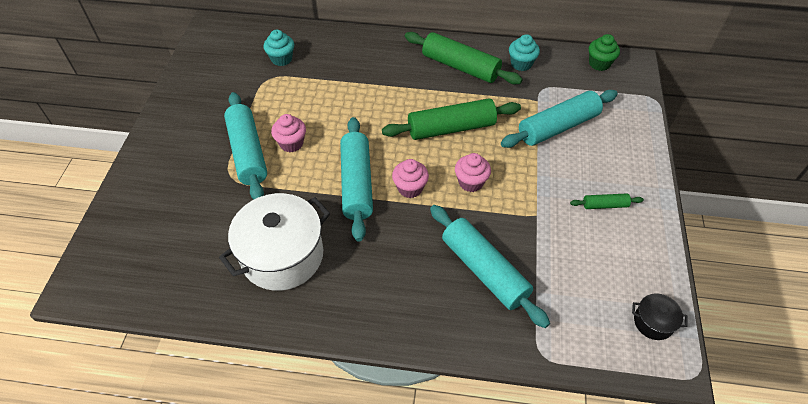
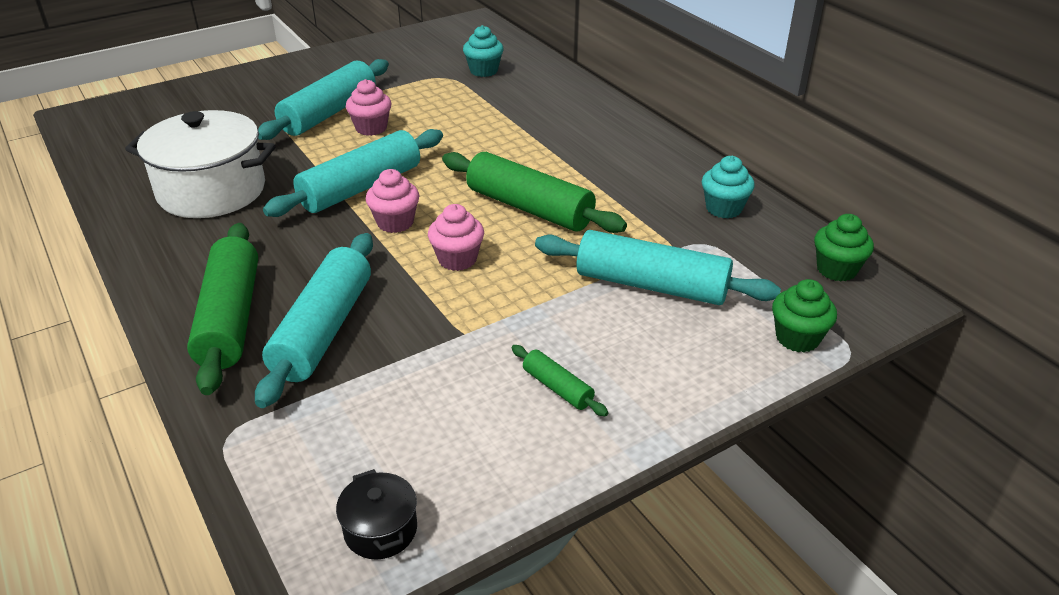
camera: 50 degrees right, 15 degrees down
green rolling pin [405,32,523,84] -> green rolling pin moved to [187,223,258,395]
none -> green cupcake [772,279,837,352]

